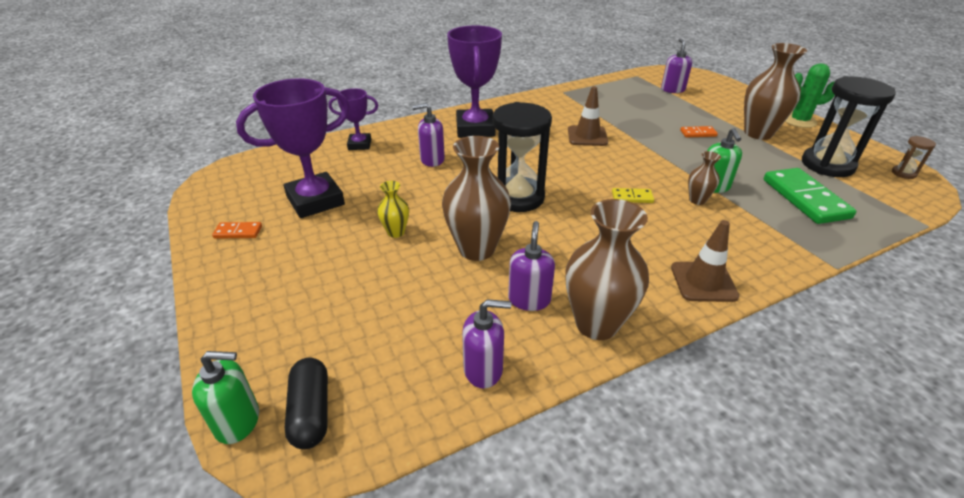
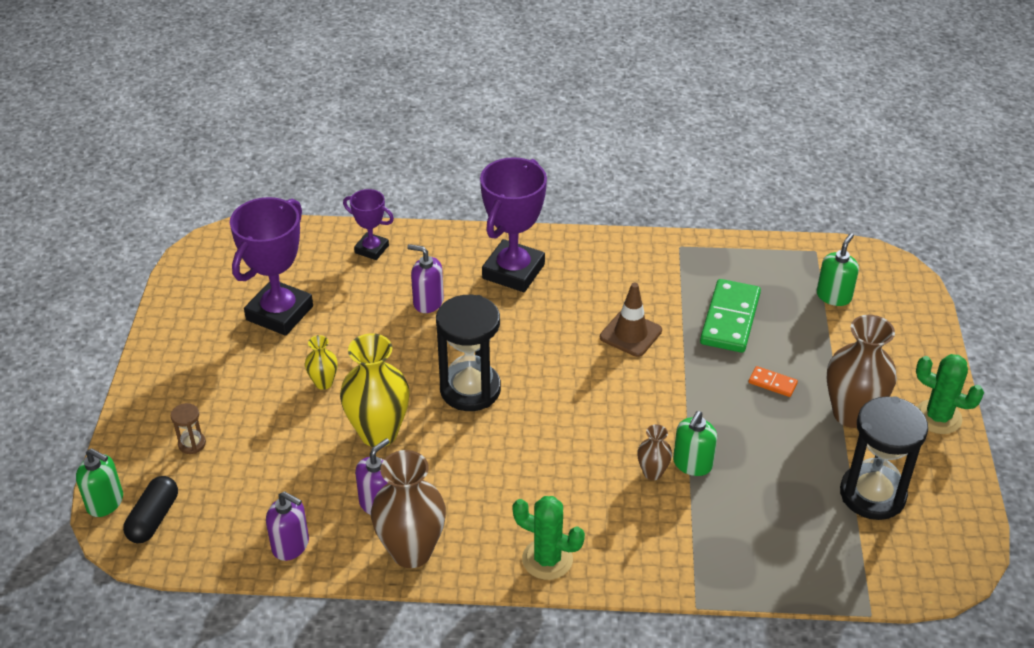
camera: 30 degrees right, 5 degrees up
orange domino [212,222,262,239] -> none
purple trophy [236,79,350,218] -> purple trophy turned 60 degrees counterclockwise [230,197,313,336]
brown vase [442,136,511,261] -> yellow vase [340,333,410,447]
yellow domino [612,188,654,203] -> none
purple soap dispenser [661,38,692,93] -> green soap dispenser [817,233,859,306]
brown traffic cone [671,220,739,302] -> green cactus [513,496,585,580]
green domino [764,168,857,224] -> green domino moved to [700,279,761,353]
brown hourglass [892,136,936,179] -> brown hourglass moved to [171,403,206,454]

